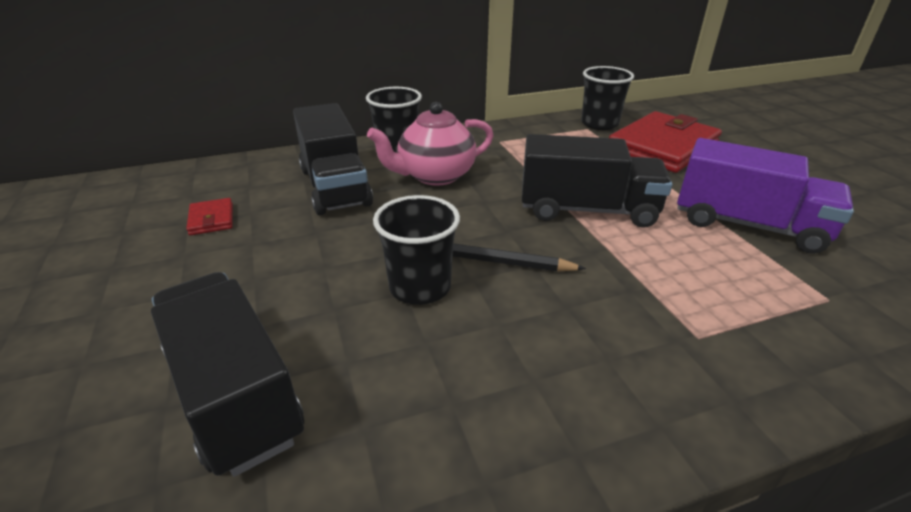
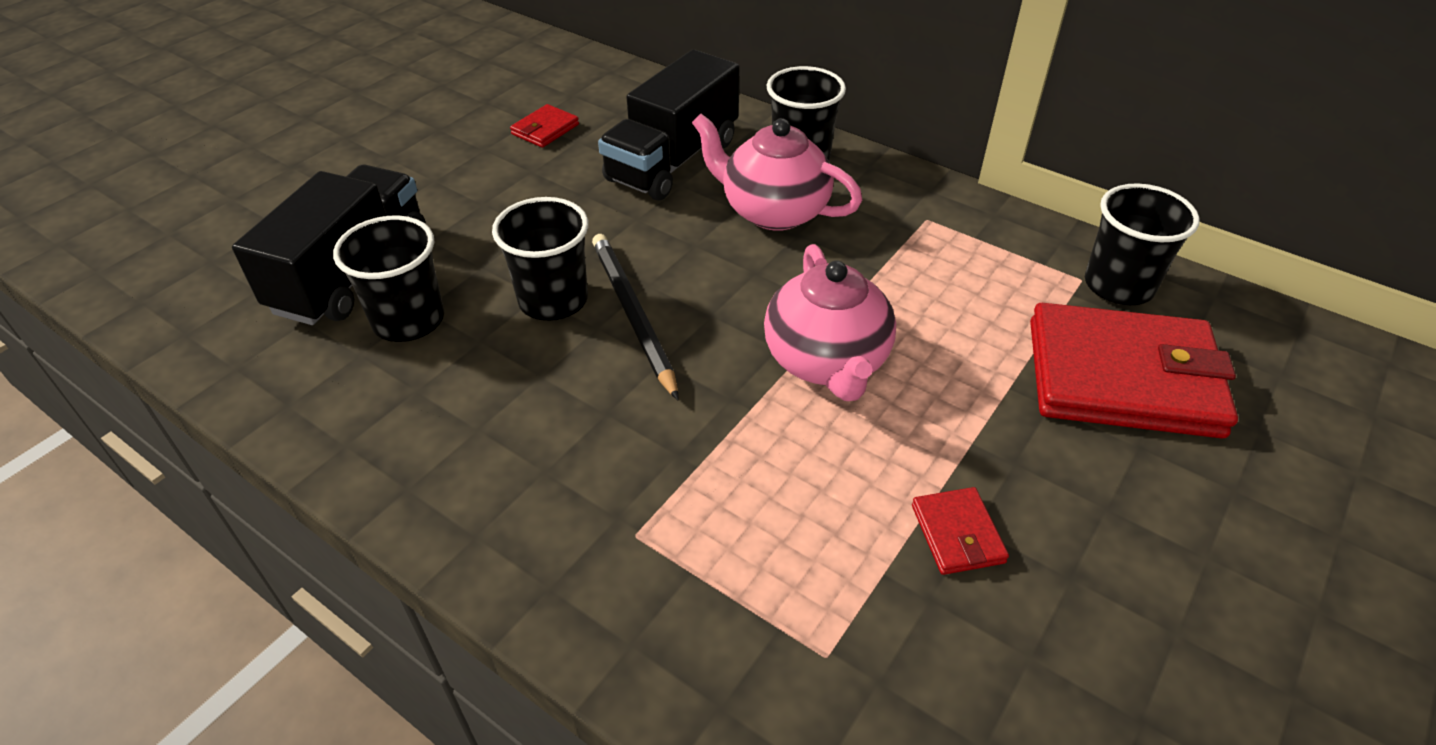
camera: 55 degrees right, 10 degrees up
black truck [522,134,672,228] -> pink teapot [764,244,896,401]
purple truck [677,138,854,254] -> red wallet [912,487,1009,575]
none -> black cup [333,215,444,342]

